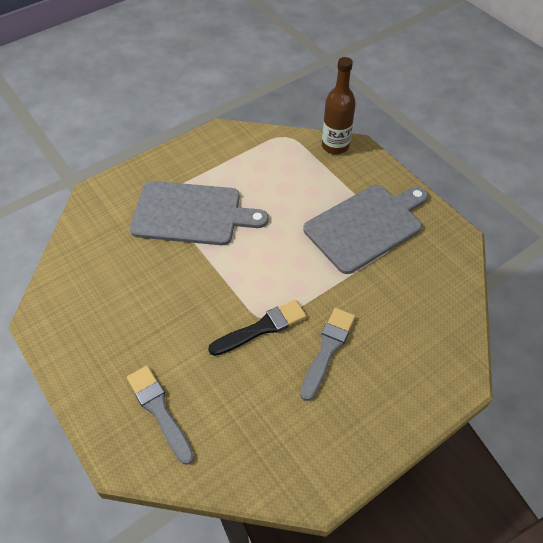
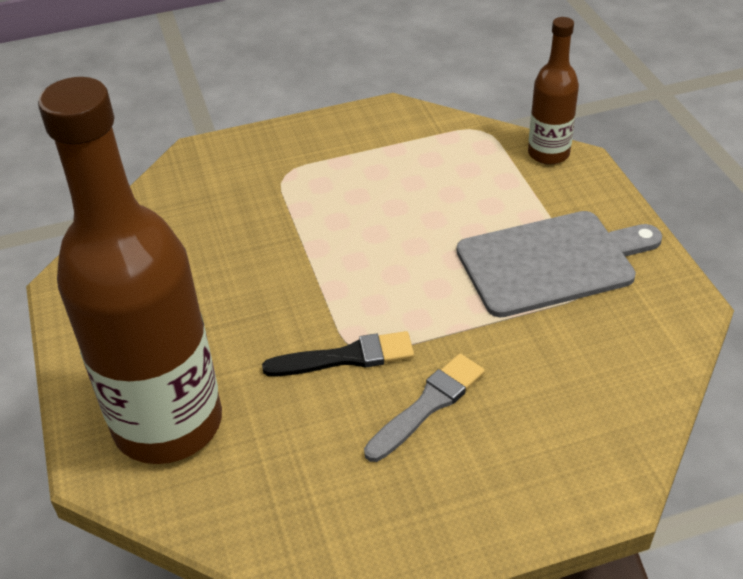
camera: 20 degrees right, 10 degrees down
grey brush [127,366,194,465] -> brown bottle [38,77,222,464]
grey cutting board [130,181,268,245] -> none

